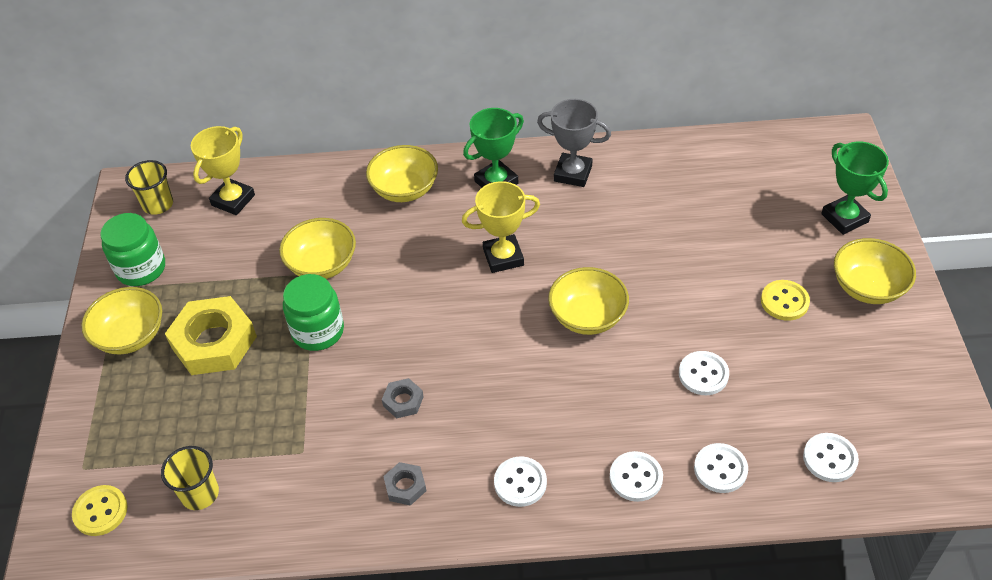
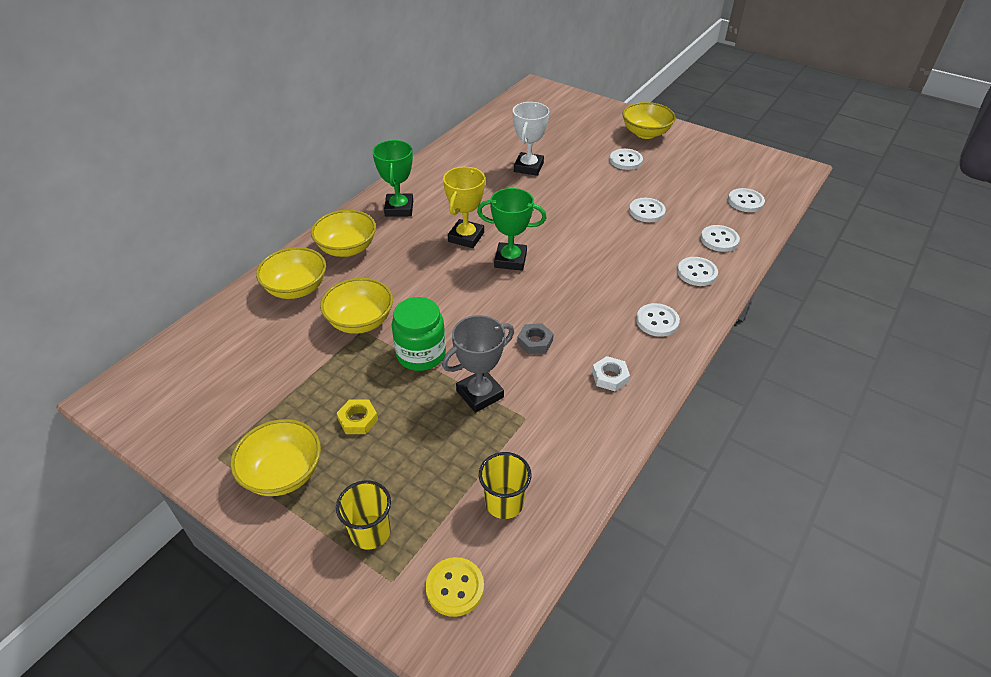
camera: 55 degrees left, 5 degrees down
green jar [100,213,165,286] -> none
yellow cup [125,160,173,215] -> yellow cup moved to [336,480,391,550]
yellow nut [165,296,257,375] -> yellow nut [337,399,378,434], size x0.46
yellow trophy [191,126,255,215] -> none
grey nut [383,462,426,506] -> white nut [592,356,630,391]
grey trophy [537,99,611,187] -> grey trophy moved to [442,315,514,413]
yellow bowl [548,267,629,335] -> yellow bowl moved to [256,247,326,299]
yellow button [761,280,810,321] -> white button [610,149,643,170]
green trophy [821,141,889,235] -> green trophy moved to [477,188,547,271]
none -> white trophy [513,102,550,176]

